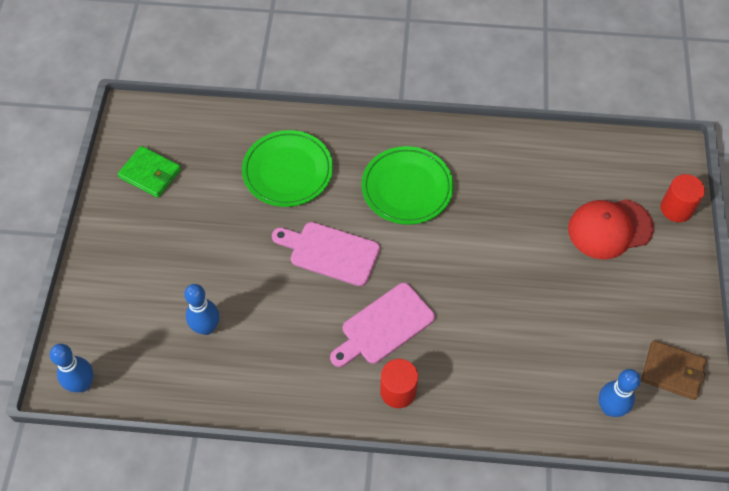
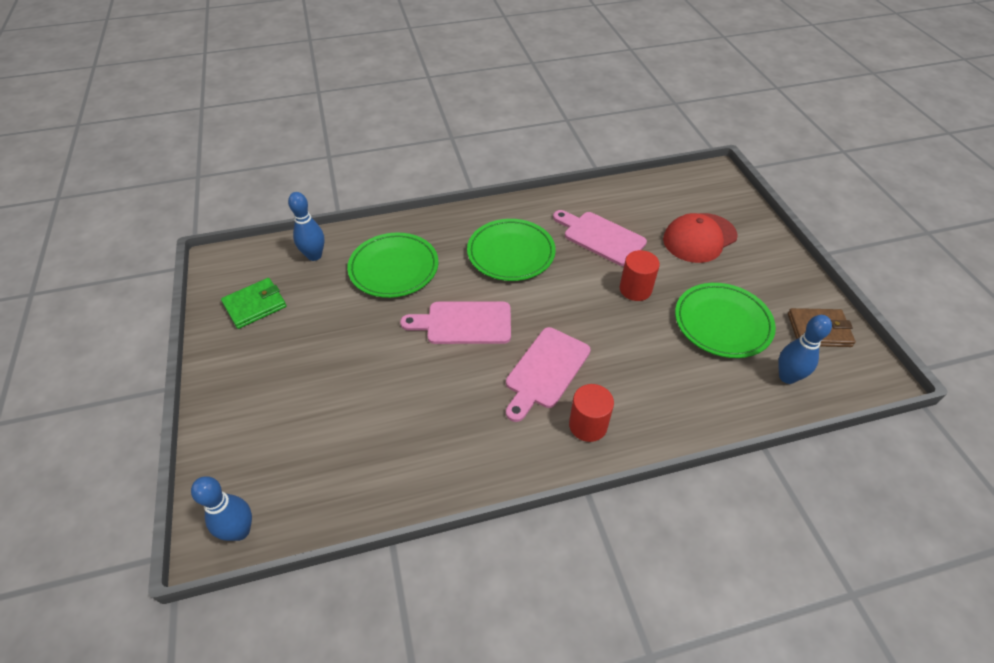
camera: 20 degrees left, 10 degrees down
green wallet [118,146,181,198] -> green wallet turned 45 degrees counterclockwise [221,278,286,329]
blue bowling pin [184,284,219,335] -> blue bowling pin moved to [288,192,324,261]
red cylinder [661,174,705,222] -> red cylinder moved to [619,250,660,301]
none -> pink cutting board [553,210,647,266]
none -> green plate [675,283,776,358]

